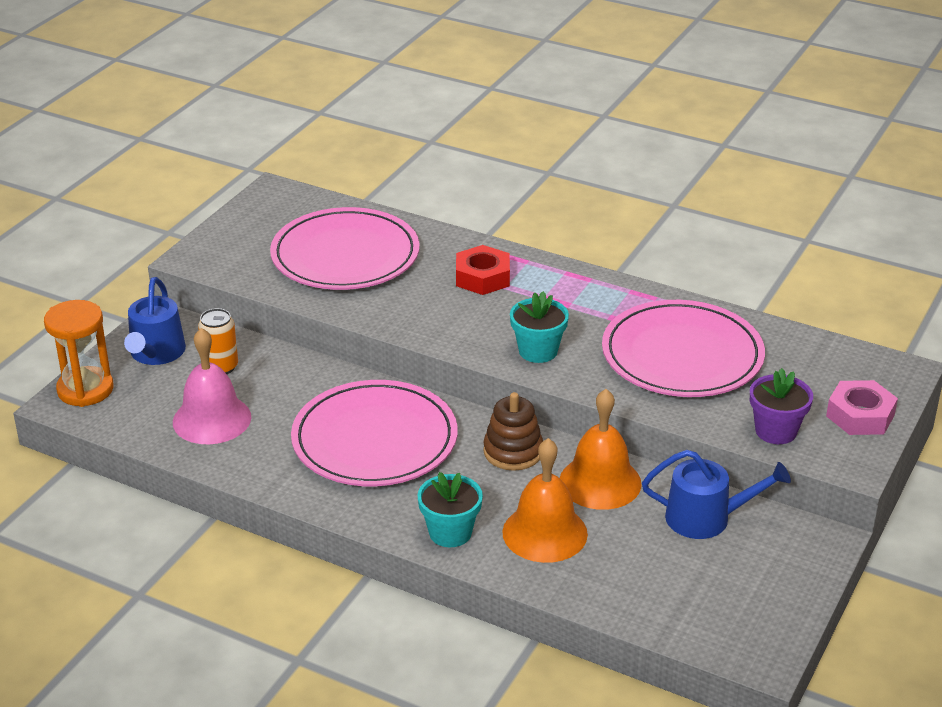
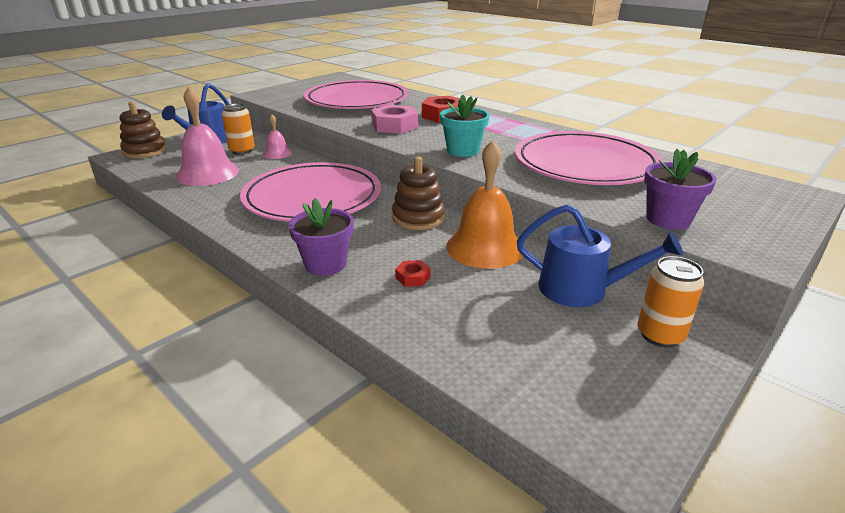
camera: 15 degrees right, 5 degrees down
orange hourglass [44,300,114,407] -> brown stacking toy [120,101,167,158]
turquoise flower pot [417,472,483,547] -> purple flower pot [288,198,354,276]
orange bell [502,438,588,563] -> red nut [395,260,431,287]
pink nut [826,380,898,435] -> pink nut moved to [371,105,418,134]
none -> pink bell [263,114,292,159]
none -> orange can [638,256,704,348]

